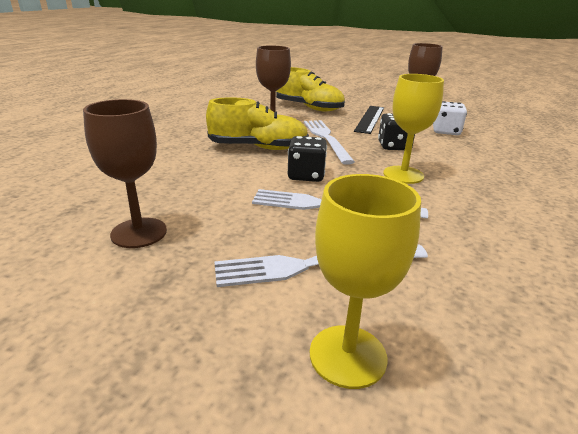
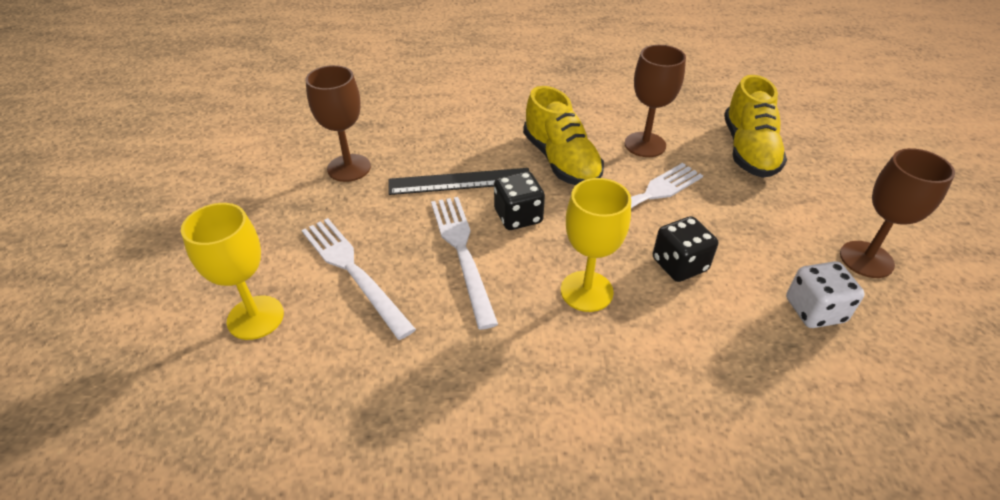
camera: 65 degrees right, 15 degrees up
black ruler [354,106,384,134] -> black ruler moved to [389,168,530,195]

